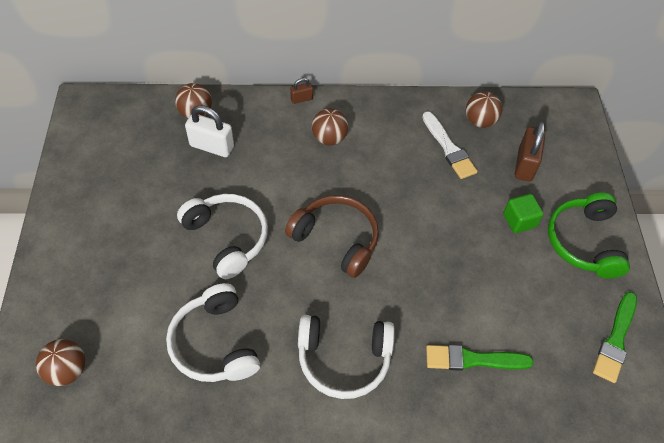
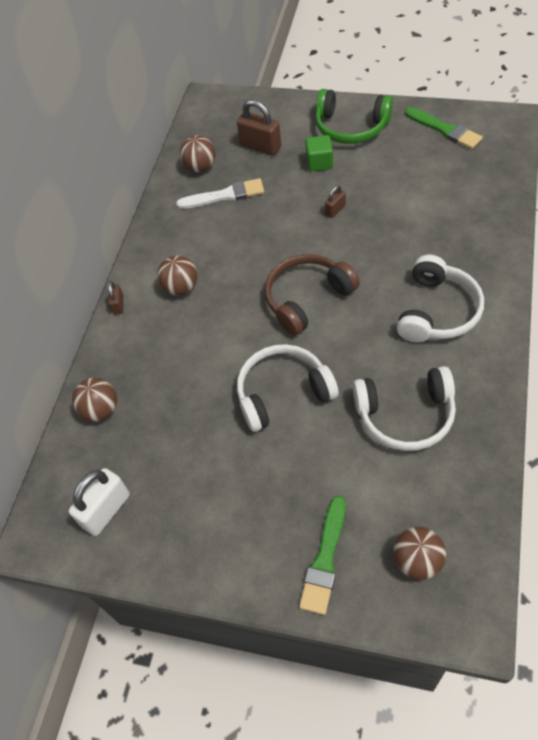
camera: 65 degrees left, 0 degrees up
white padlock [185,105,234,157] -> white padlock moved to [69,468,130,536]
green brush [426,345,534,371] -> green brush moved to [299,496,346,615]
none -> brown padlock [325,185,346,218]

